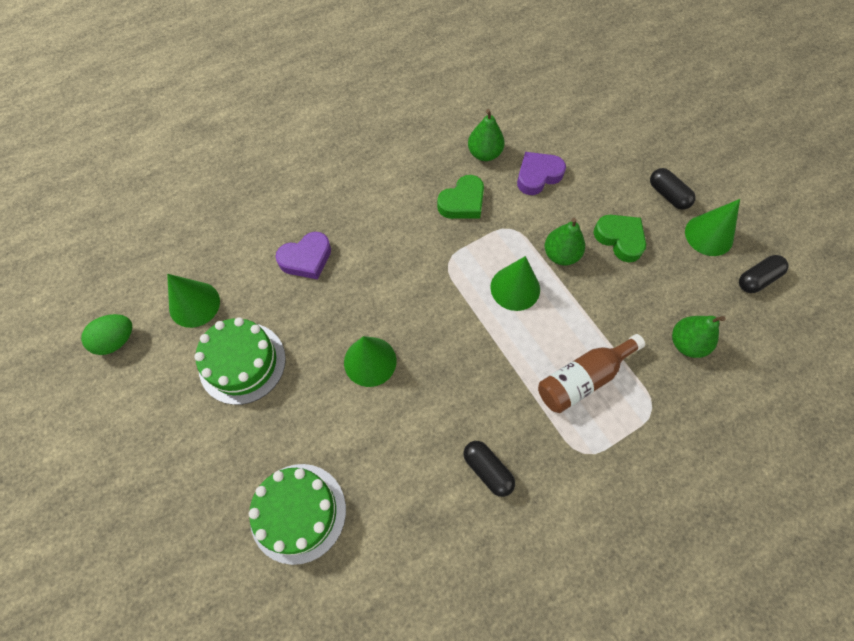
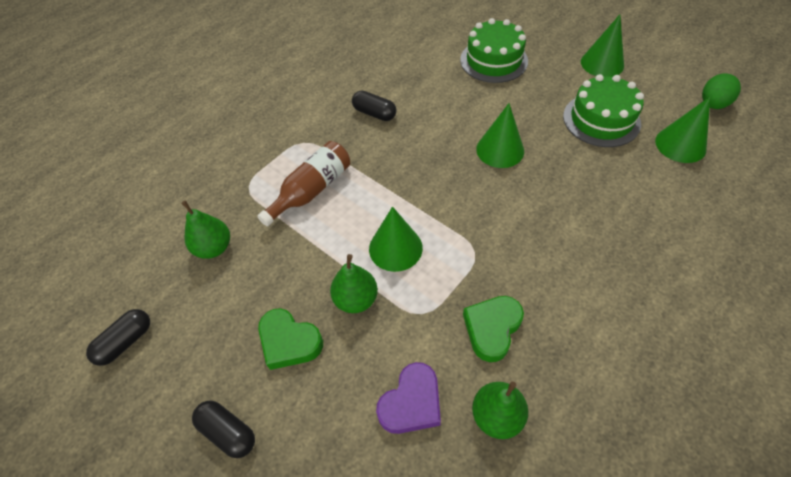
camera: 165 degrees right, 10 degrees down
purple heart [275,232,331,280] -> none
green cone [685,199,740,256] -> green cone moved to [581,15,624,77]

